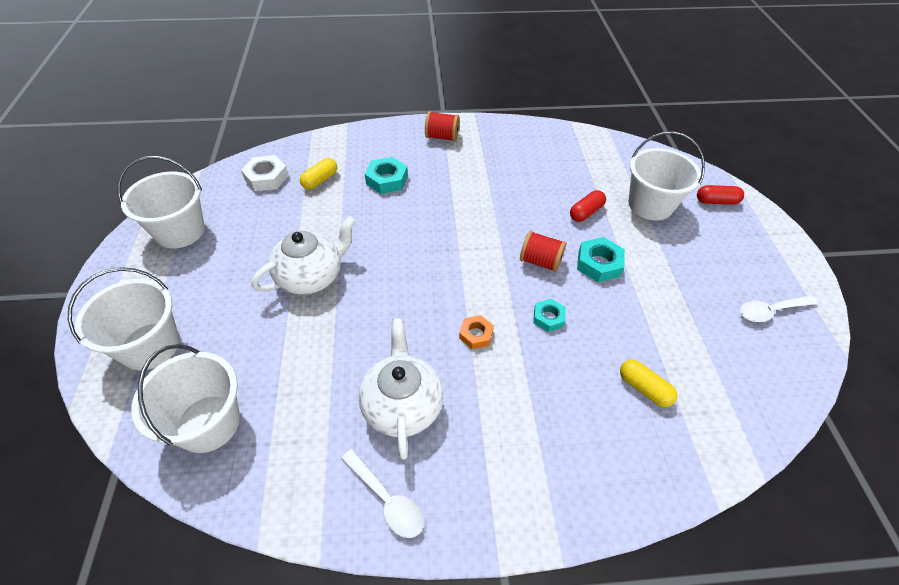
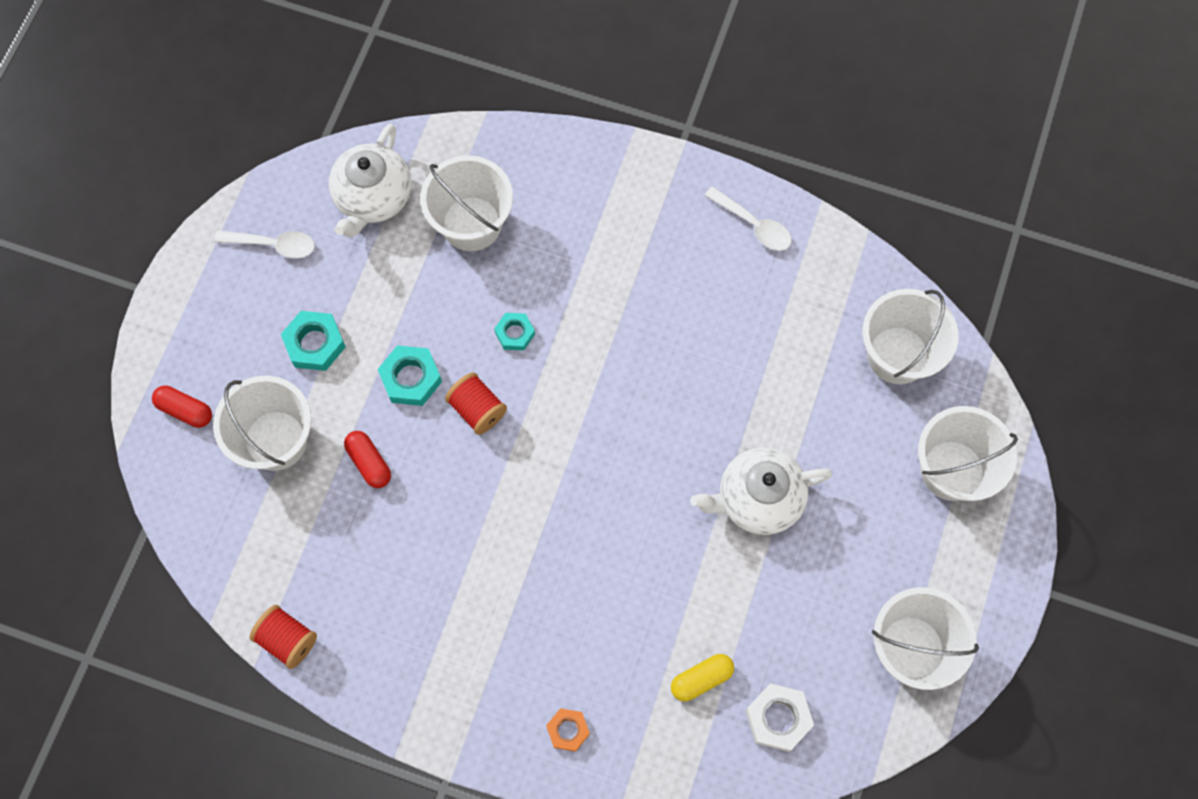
camera: 155 degrees left, 20 degrees up
white spoon [341,449,424,538] -> white spoon turned 150 degrees clockwise [704,186,792,251]
white teapot [359,318,443,460] -> white teapot moved to [329,124,411,237]
turquoise nut [365,157,408,194] -> turquoise nut moved to [281,311,346,371]
red spool [425,111,460,142] -> red spool moved to [250,605,317,669]
orange nut [459,315,494,349] -> orange nut moved to [546,708,590,752]
red capsule [570,190,606,222] -> red capsule turned 75 degrees clockwise [344,431,391,488]
yellow capsule [620,360,677,407] -> white bucket [420,155,513,251]

